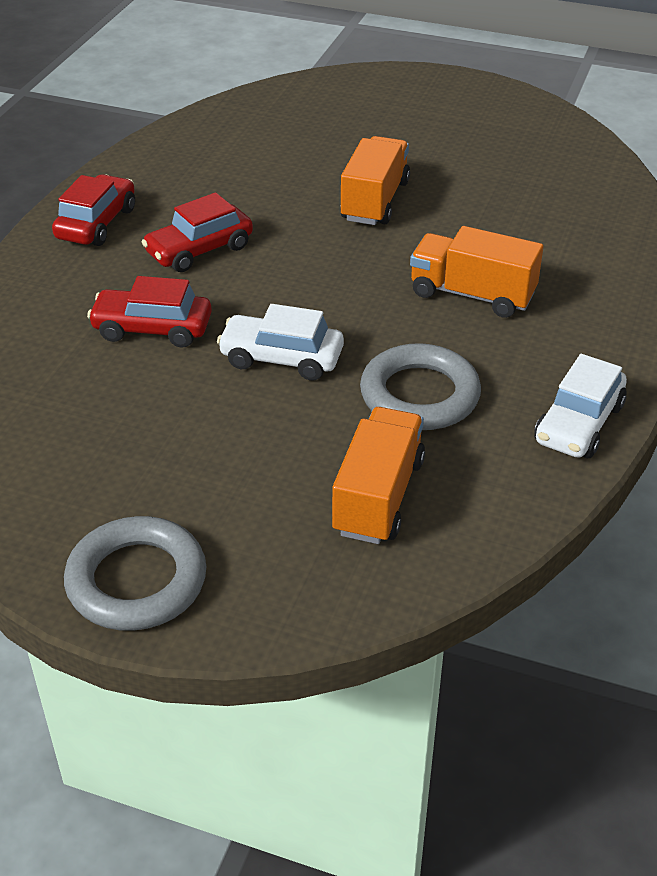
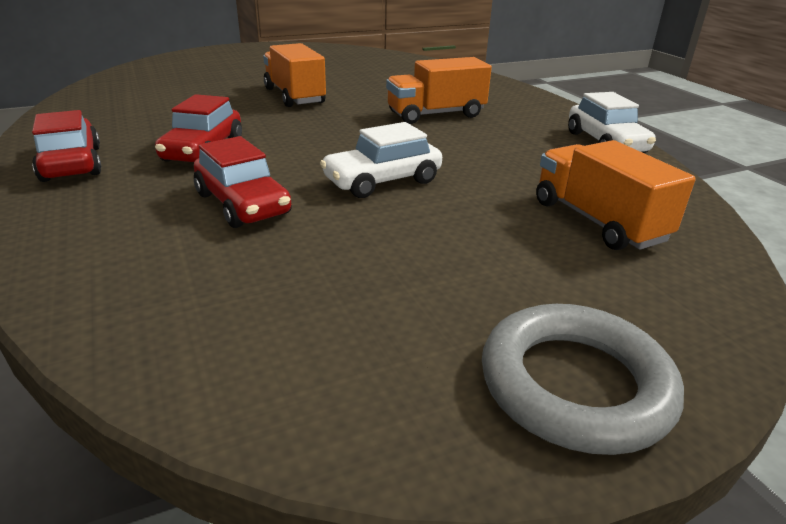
camera: 45 degrees left, 10 degrees down
red car [87,276,212,348] -> red car turned 90 degrees counterclockwise [194,136,292,228]
grey ring [360,343,481,430] -> none

